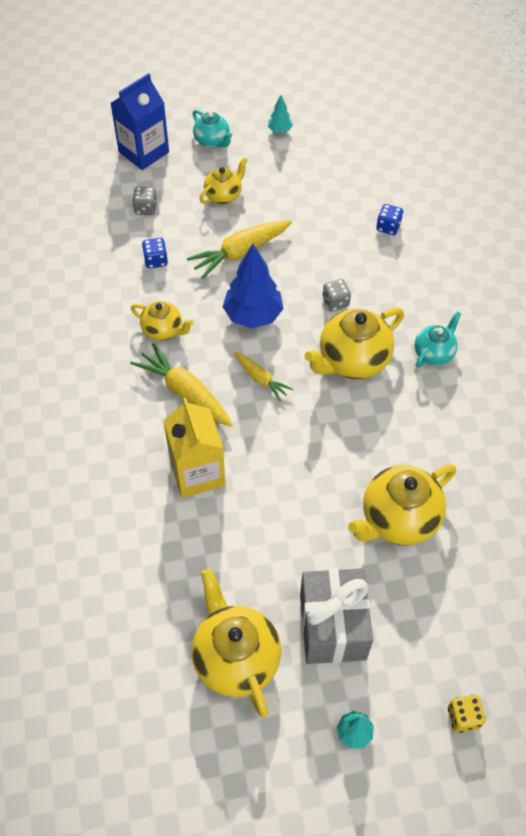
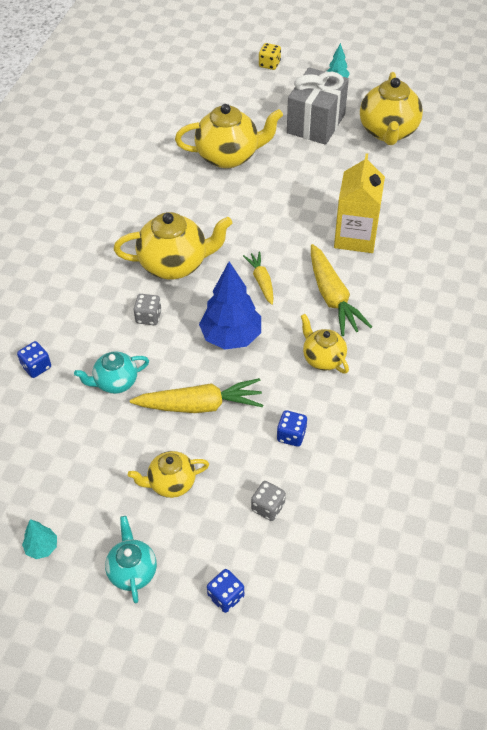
camera: 150 degrees left, 5 degrees down
blue carton [110,73,169,170] -> blue dice [207,569,244,613]
turquoise teapot [415,311,461,368] -> turquoise teapot moved to [74,352,149,394]

